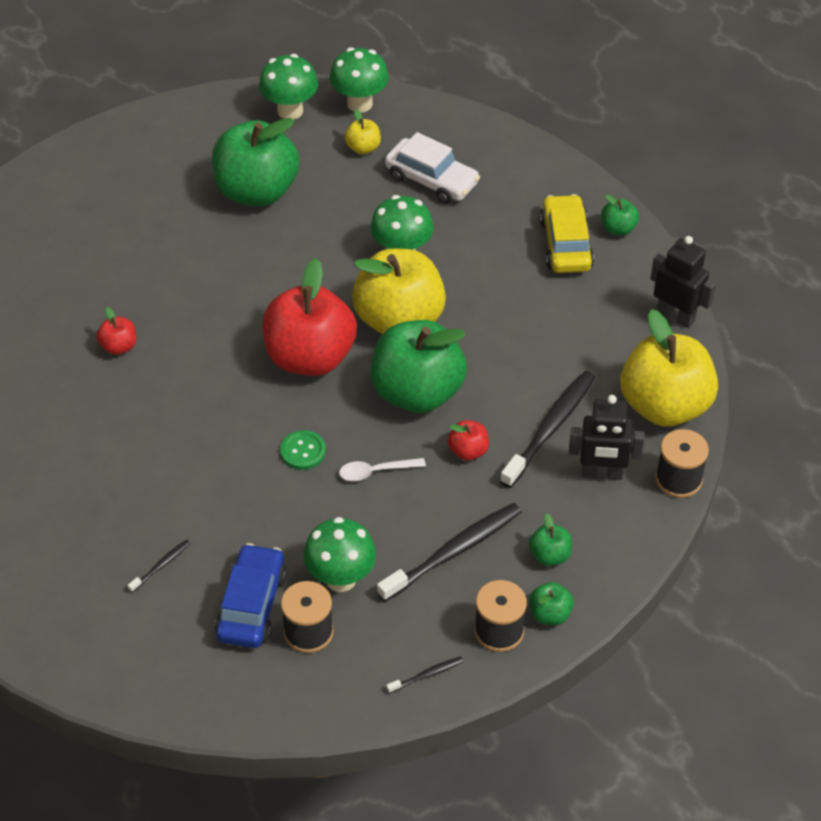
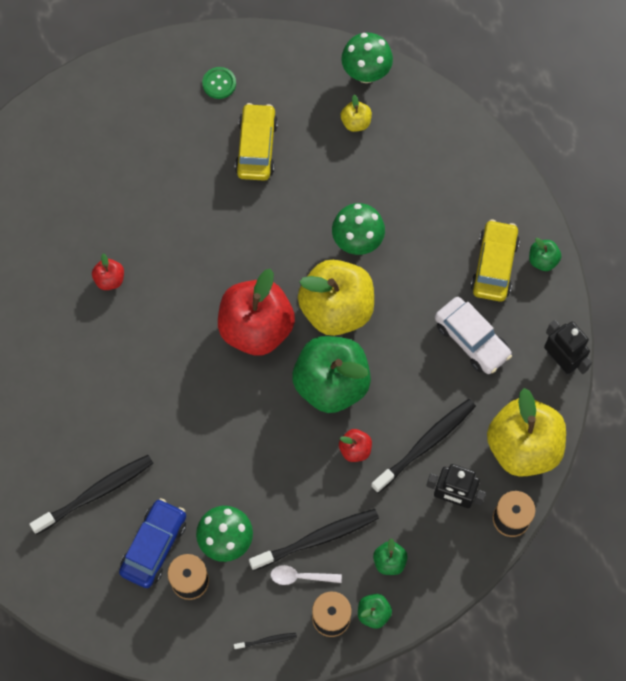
camera: 15 degrees right, 20 degrees up
black toothbrush [127,540,191,592] -> black toothbrush [29,455,153,534], size x2.20
green apple [212,118,299,206] -> yellow car [235,103,278,181]
green mushroom [259,54,318,119] -> none
green button [280,430,326,470] -> green button moved to [202,67,236,99]
white spoon [339,458,426,481] -> white spoon moved to [270,565,342,585]
white car [385,132,480,204] -> white car moved to [435,297,512,374]

